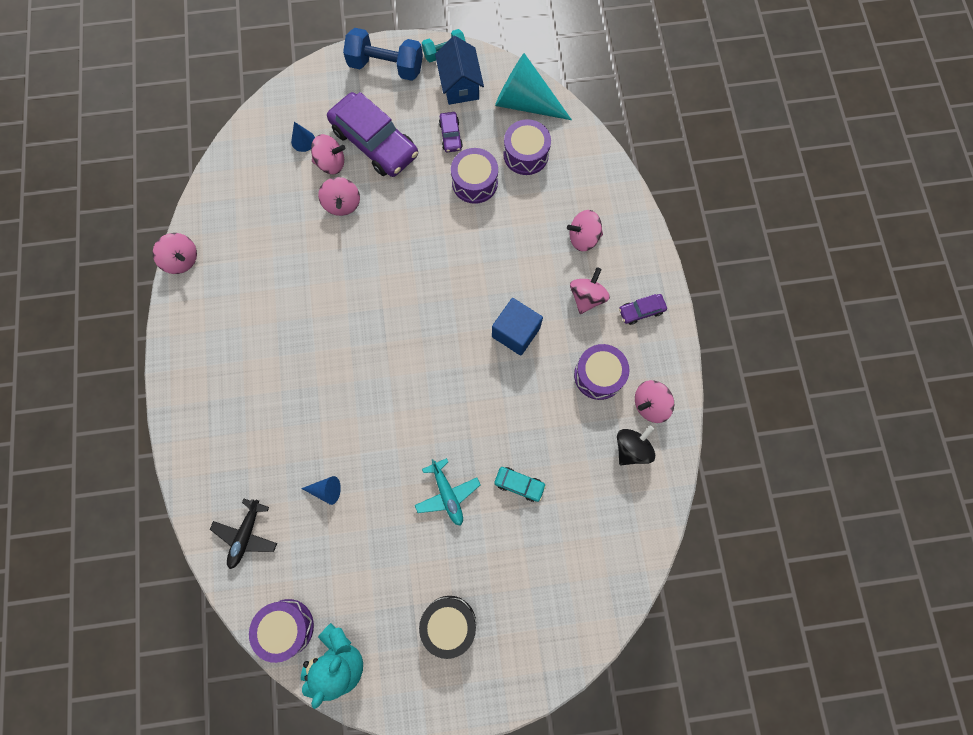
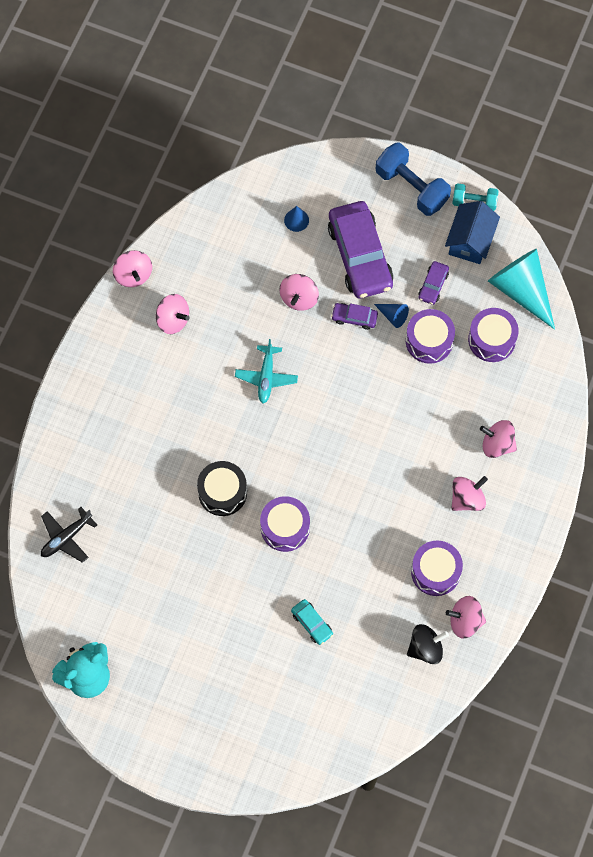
camera: 30 degrees right, 5 degrees down
purple drum [249,599,314,663] -> purple drum moved to [260,496,310,552]
blue cone [301,476,341,505] -> blue cone moved to [374,304,409,328]
pink spinning top [311,134,345,174] -> pink spinning top moved to [156,294,190,334]
turquoise plane [415,458,480,526] -> turquoise plane moved to [235,339,298,403]
black drum [419,596,476,659] -> black drum moved to [197,461,247,516]
blue cube [492,298,543,356] -> none
purple car [619,294,667,325] -> purple car moved to [331,303,378,330]

